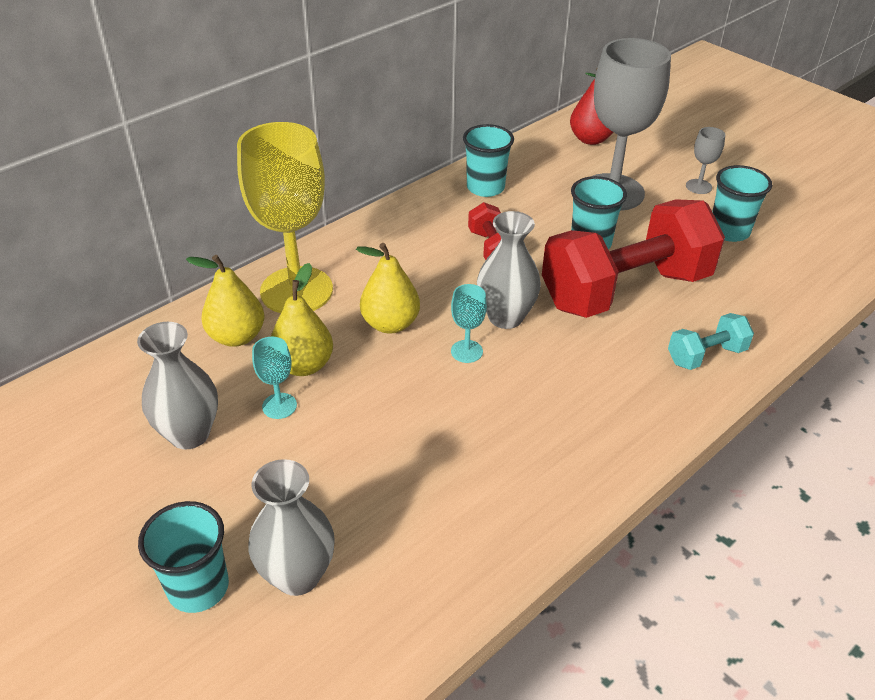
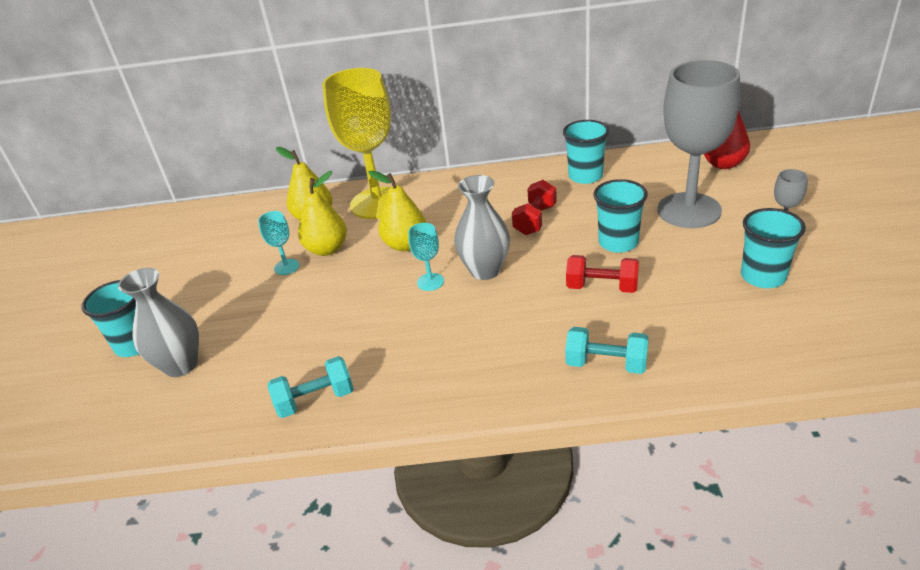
camera: 45 degrees right, 5 degrees down
grey vase [137,322,218,449] -> none
red dumbbell [542,199,725,318] -> red dumbbell [566,255,639,293], size x0.44
none -> turquoise dumbbell [268,356,354,418]

